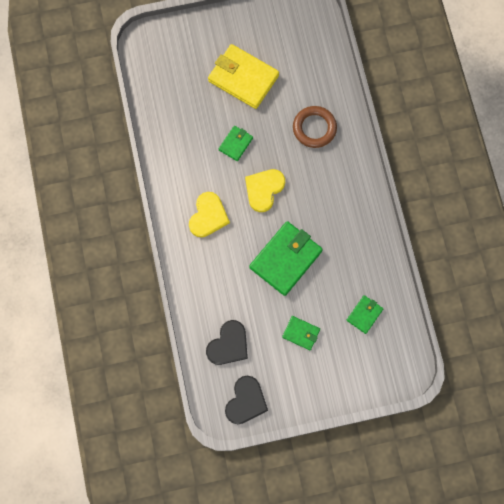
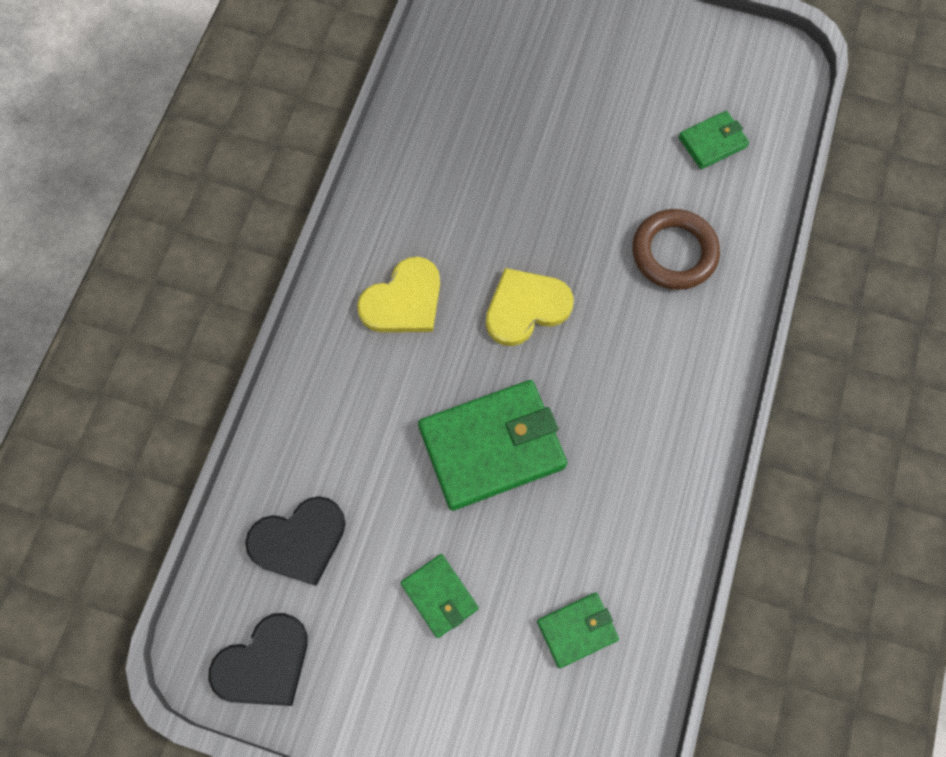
camera: 30 degrees right, 5 degrees down
yellow wallet [208,44,279,109] -> none
green wallet [219,126,253,161] -> green wallet moved to [679,111,749,169]

